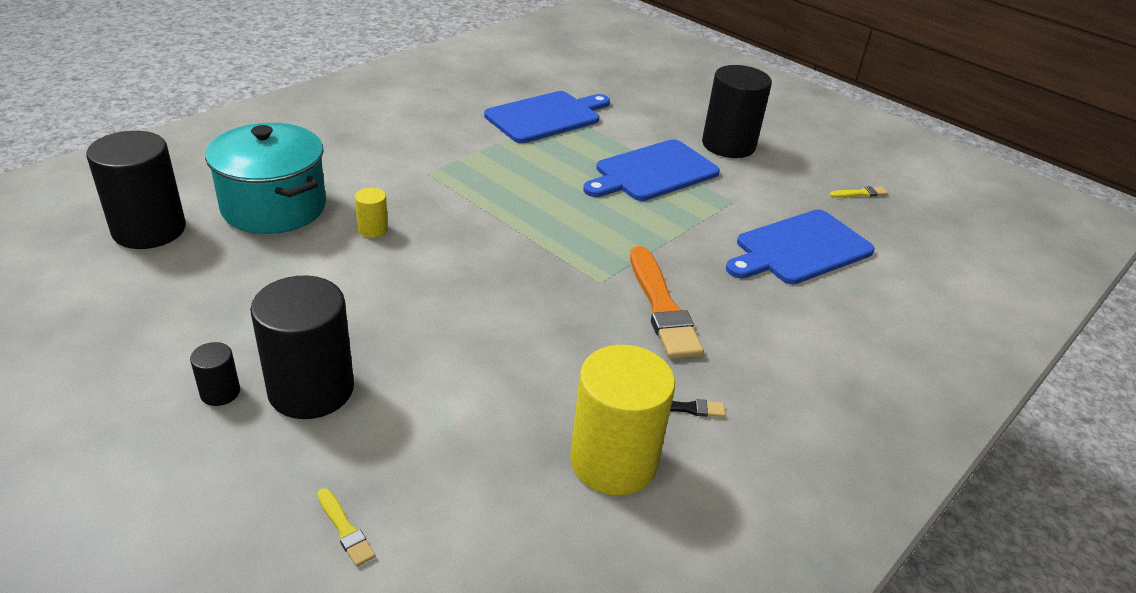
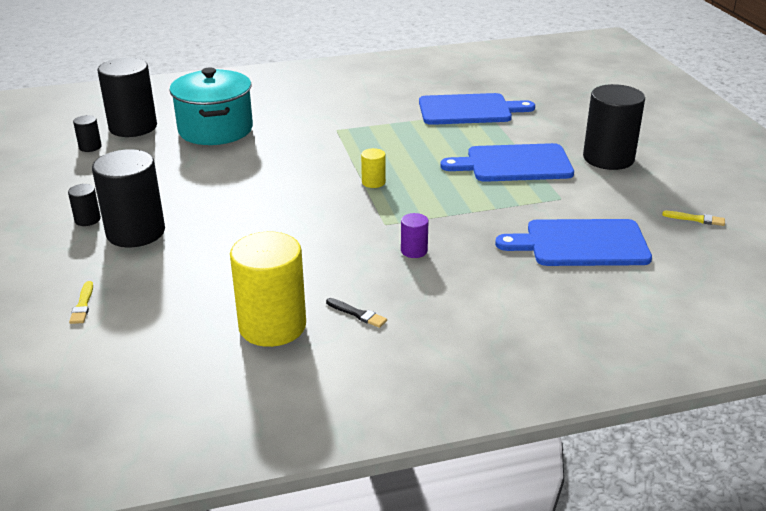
camera: 35 degrees right, 5 degrees down
yellow cylinder [355,188,388,238] -> yellow cylinder moved to [361,148,386,188]
orange brush [630,246,704,359] -> purple cylinder [401,213,428,258]
none -> black cylinder [73,115,102,152]

